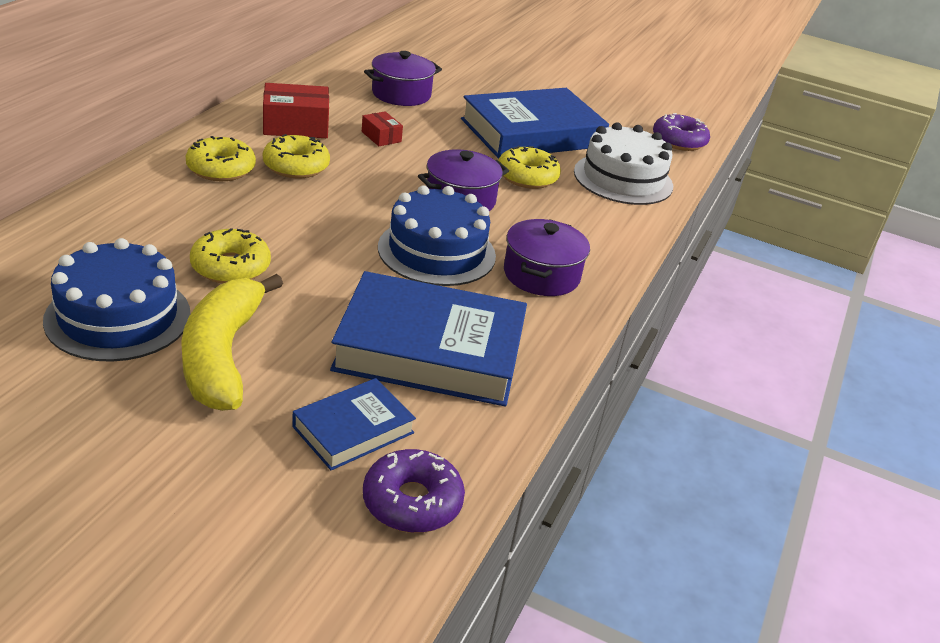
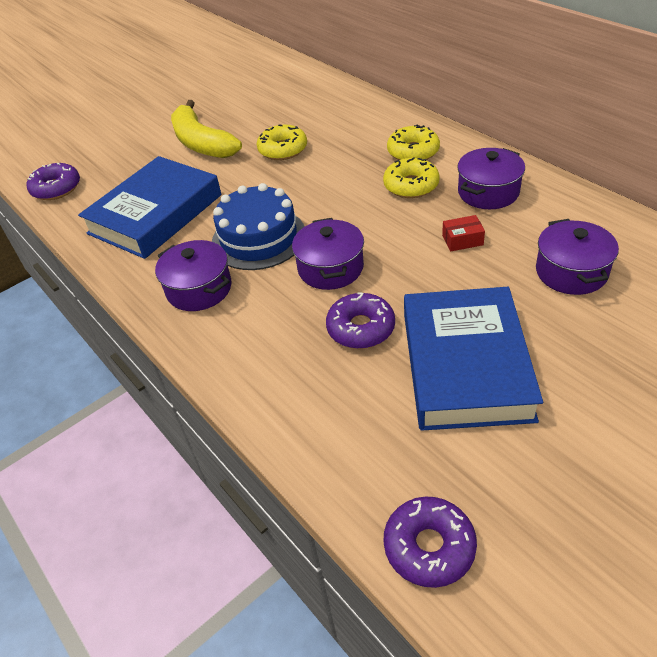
camera: 125 degrees right, 10 degrees up
blue cake [43,238,191,362] -> none
yellow banana [181,274,283,411] -> yellow banana turned 150 degrees counterclockwise [171,100,242,158]
red box [263,83,329,138] -> purple pot [457,148,525,209]
blue book [292,378,416,470] -> none
yellow donut [498,146,561,189] -> purple donut [326,292,395,349]
white cake [574,122,673,205] -> none

